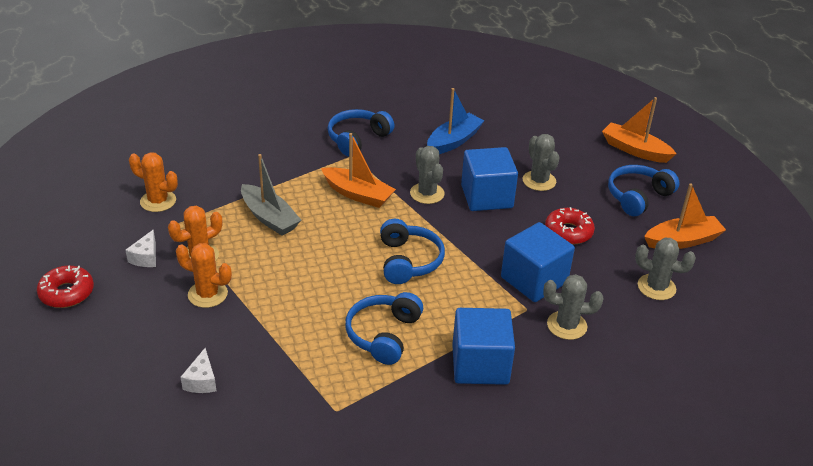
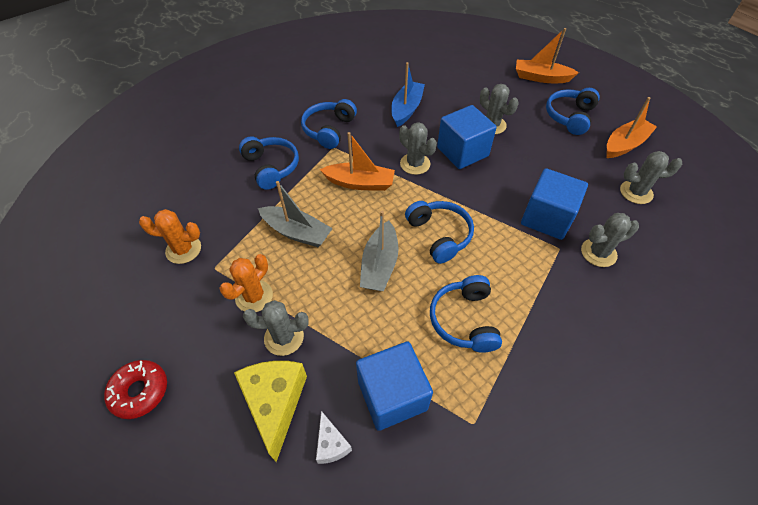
camera: 20 degrees left, 15 degrees up
white cheese [125,230,156,267] -> none
orange cactus [176,243,232,308] -> grey cactus [243,300,309,356]
blue cube [452,308,515,385] -> blue cube moved to [356,341,433,431]
red donut [545,207,595,245] -> none
none -> yellow cheese [234,361,307,462]
none -> blue headphones [239,137,299,190]
none -> grey boat [360,210,399,291]

